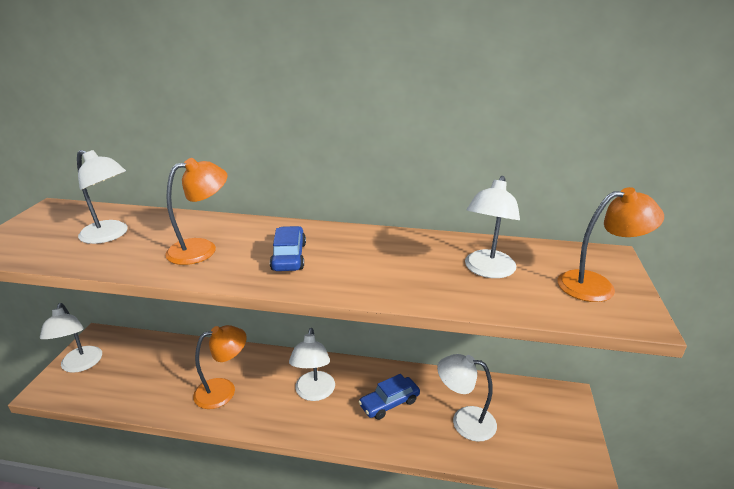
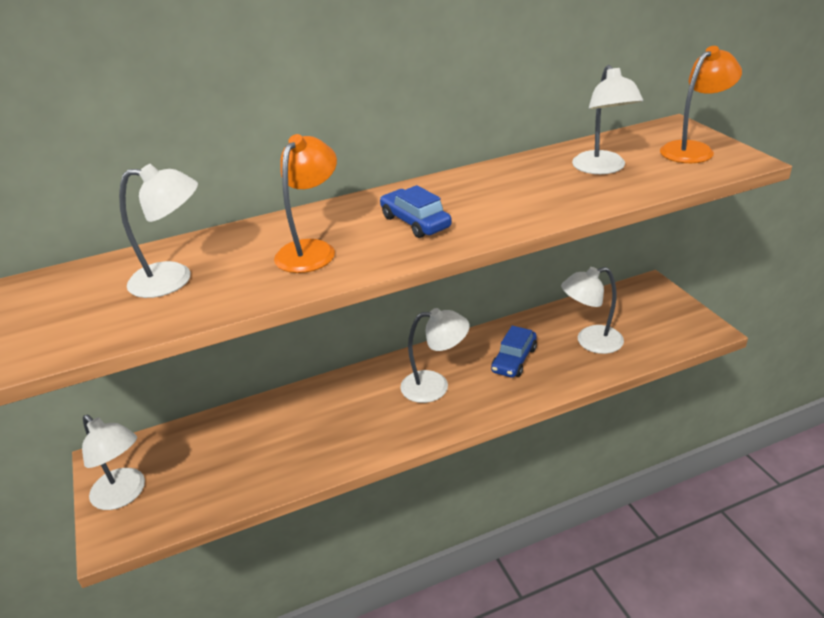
camera: 30 degrees left, 5 degrees up
orange lamp [193,325,247,409] -> none
white lamp [289,328,335,401] -> white lamp turned 60 degrees counterclockwise [400,308,470,403]

